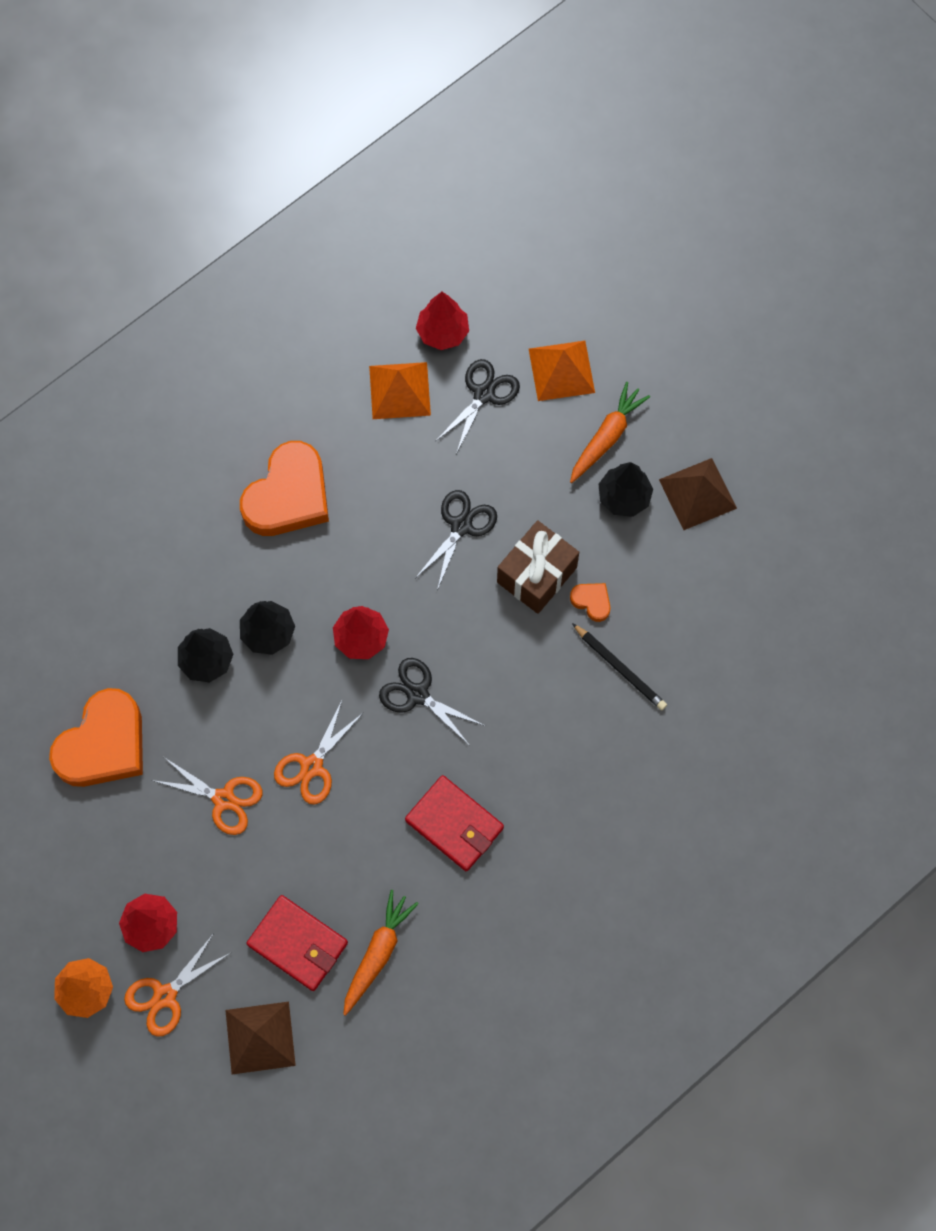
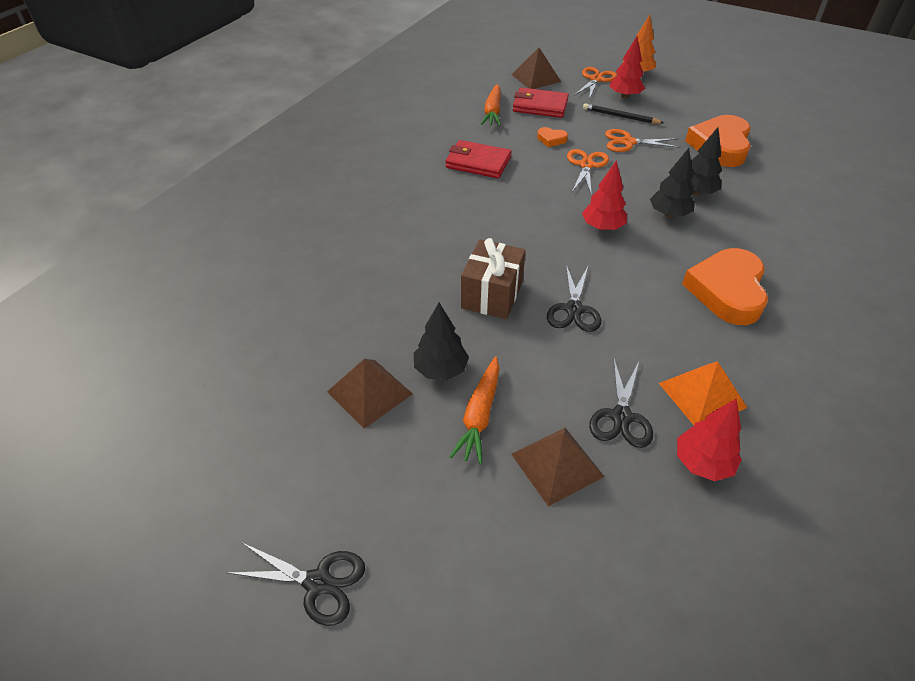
camera: 160 degrees right, 25 degrees down
black scissors [379,658,485,746] -> black scissors moved to [226,543,365,626]
orange pyramid [529,341,595,401] -> brown pyramid [511,428,605,507]
orange heart [570,583,610,622] -> orange heart moved to [537,127,568,147]
black pencil [572,623,667,710] -> black pencil moved to [583,103,664,124]

